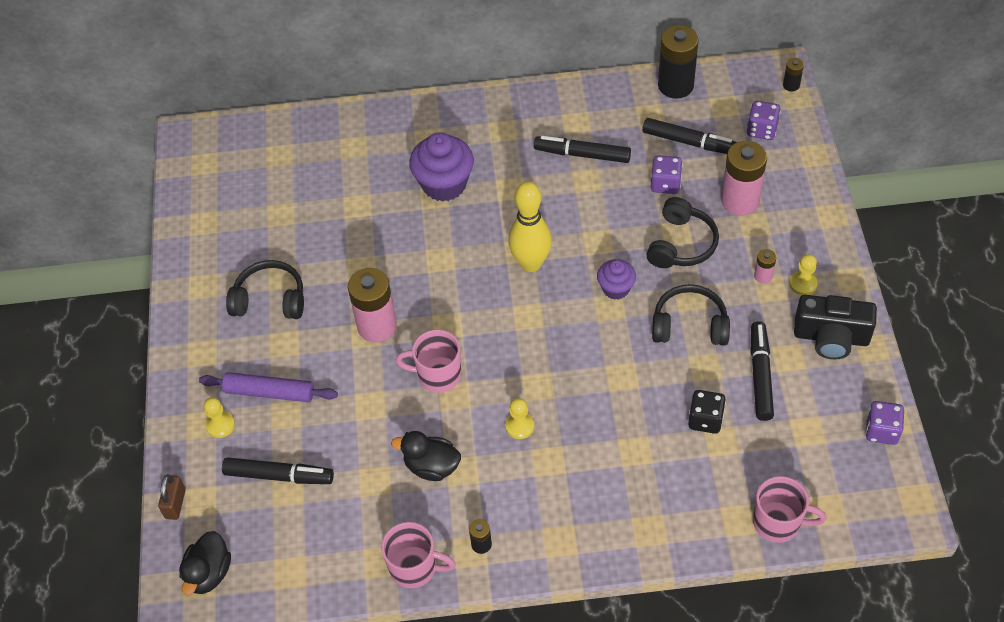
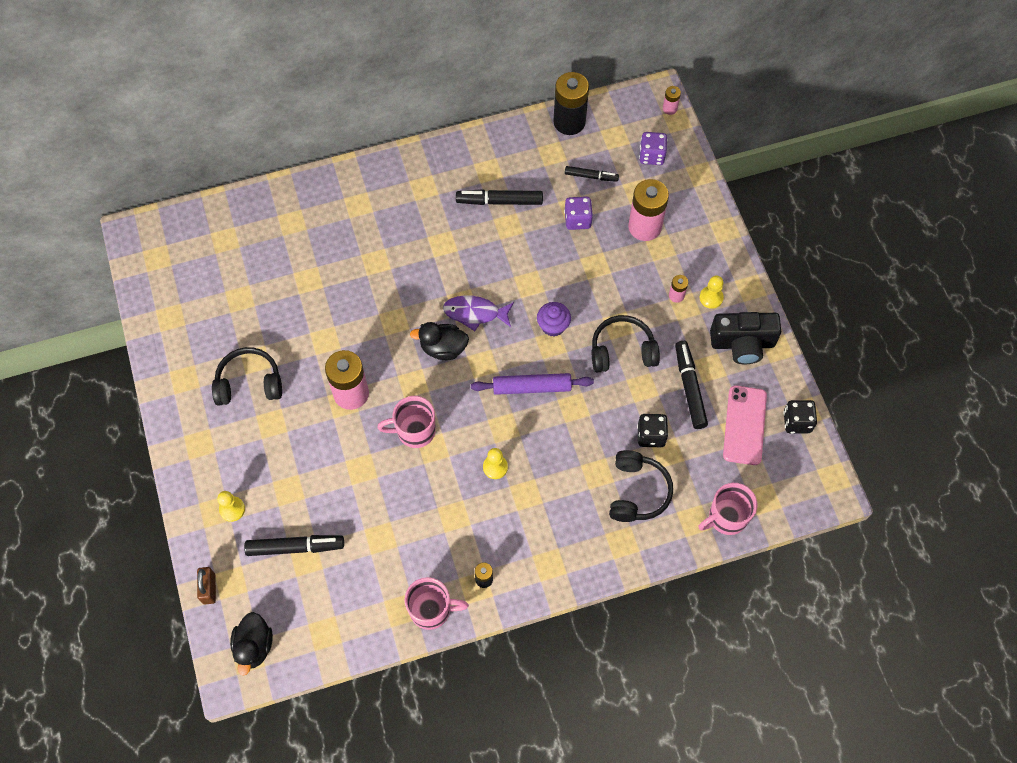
camera: 15 degrees left, 10 degrees up
purple rolling pin [199,372,338,402] -> purple rolling pin moved to [471,373,594,395]
black duck [391,431,461,481] -> black duck moved to [410,322,469,360]
purple cupcake [409,132,474,202] -> none
yellow bowling pin [509,181,552,272] -> purple fish [443,295,514,331]
black marker [642,118,737,154] -> black marker [565,166,619,182], size x0.63
black headphones [646,197,719,268] -> black headphones moved to [609,450,673,522]
pink mug [753,476,826,543] -> pink mug turned 150 degrees clockwise [698,483,757,535]
black battery [783,58,804,91] -> pink battery [663,86,681,115]
purple dice [865,401,904,445] -> black dice [783,400,817,434]
none -> pink phone [723,386,767,465]

